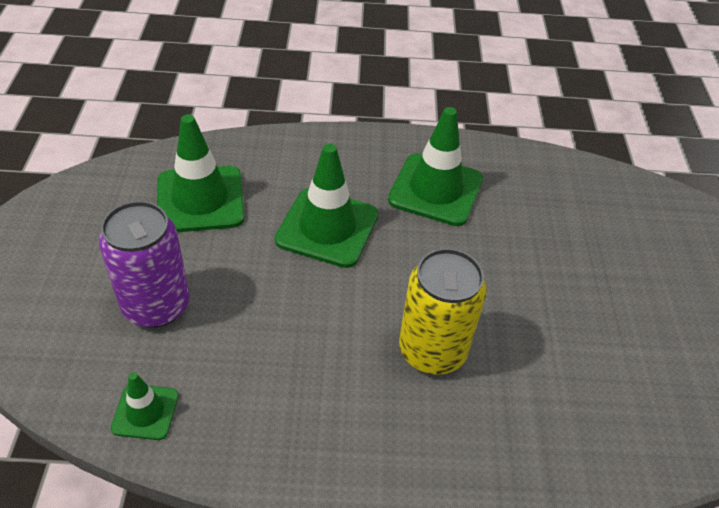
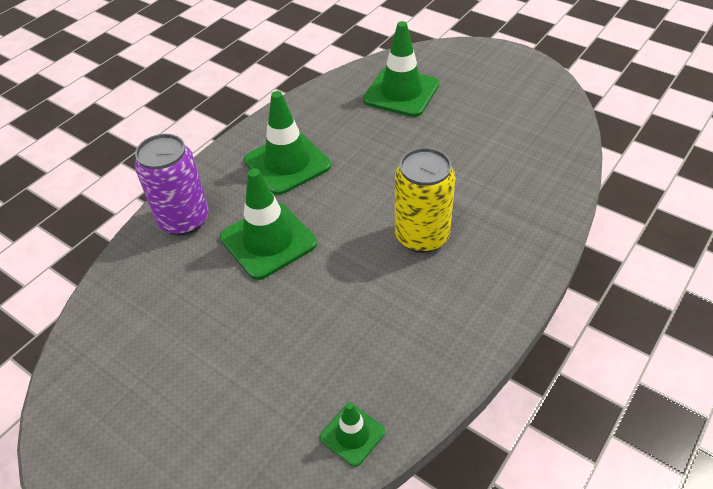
camera: 50 degrees left, 0 degrees up
purple can [99,201,190,328] -> purple can moved to [135,134,209,236]
green traffic cone [157,114,245,232] -> green traffic cone moved to [363,21,439,117]

